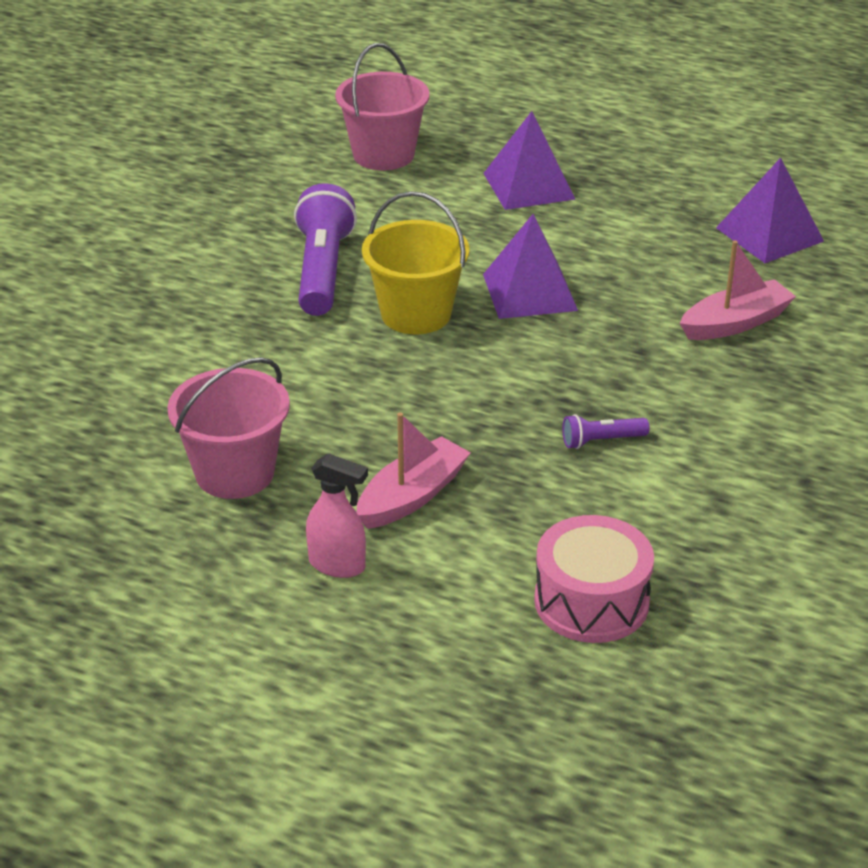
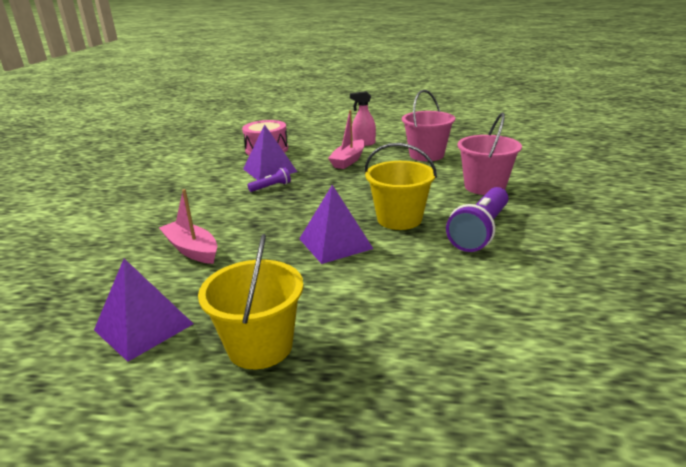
camera: 165 degrees right, 10 degrees down
purple flashlight [294,183,357,316] -> purple flashlight turned 45 degrees clockwise [446,187,509,252]
pink bucket [335,43,429,170] -> pink bucket moved to [457,112,522,195]
purple pyramid [483,111,575,210] -> purple pyramid moved to [243,124,297,180]
pink boat [680,240,796,340] -> pink boat turned 90 degrees clockwise [159,189,217,264]
none -> yellow bucket [198,234,304,369]

